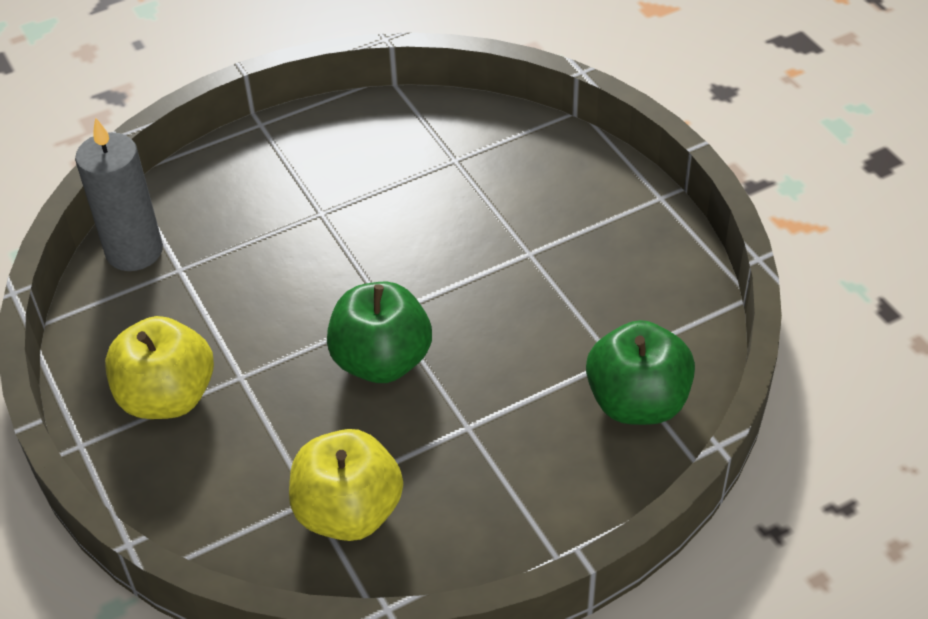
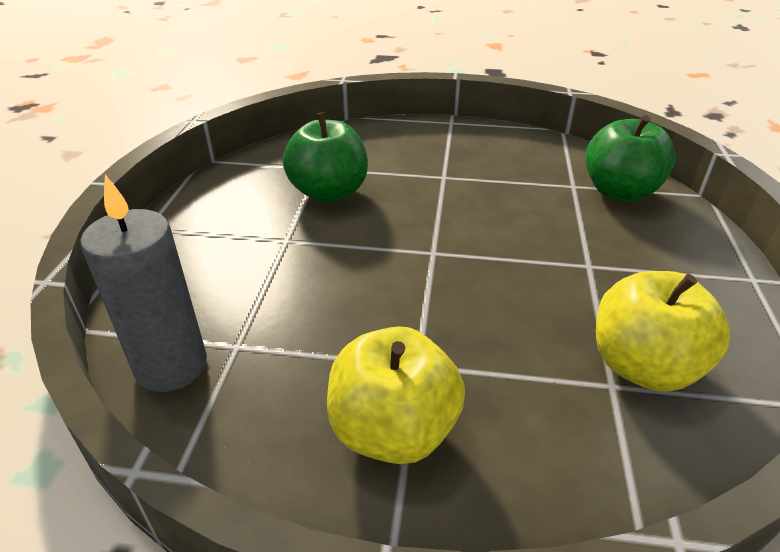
camera: 55 degrees left, 10 degrees down
green apple [327,282,432,383] -> green apple moved to [283,112,368,203]

